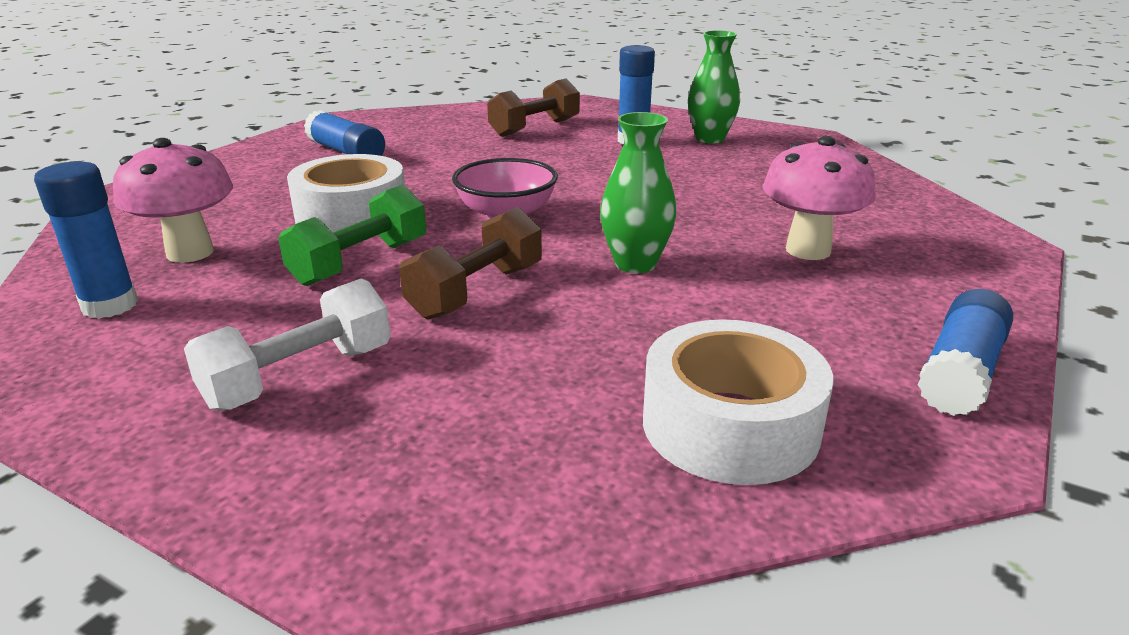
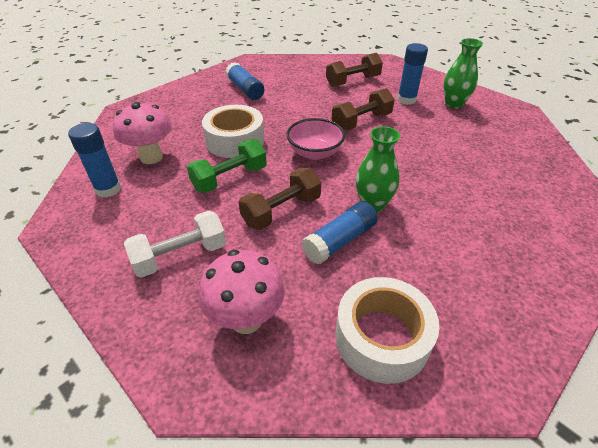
camera: 15 degrees right, 15 degrees up
pink mushroom [763,136,876,260] -> pink mushroom moved to [199,250,285,334]
blue glue stick [918,289,1013,416] -> blue glue stick moved to [302,201,378,265]
none -> brown dumbbell [332,88,395,131]

